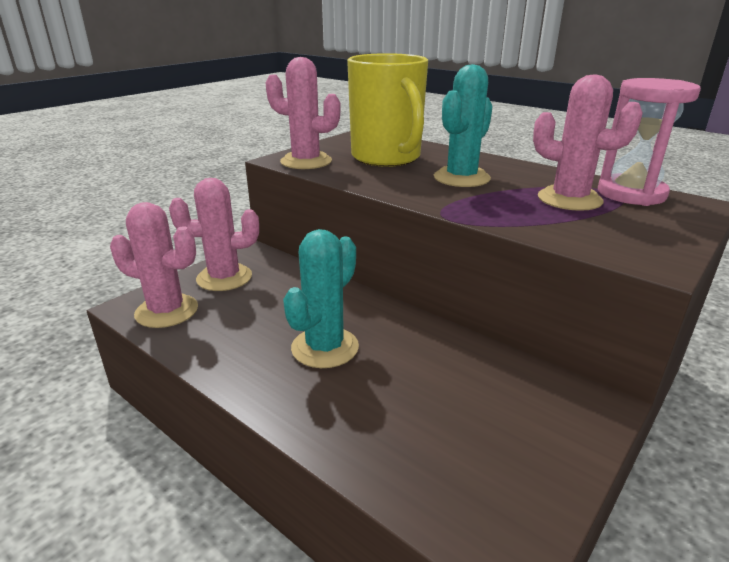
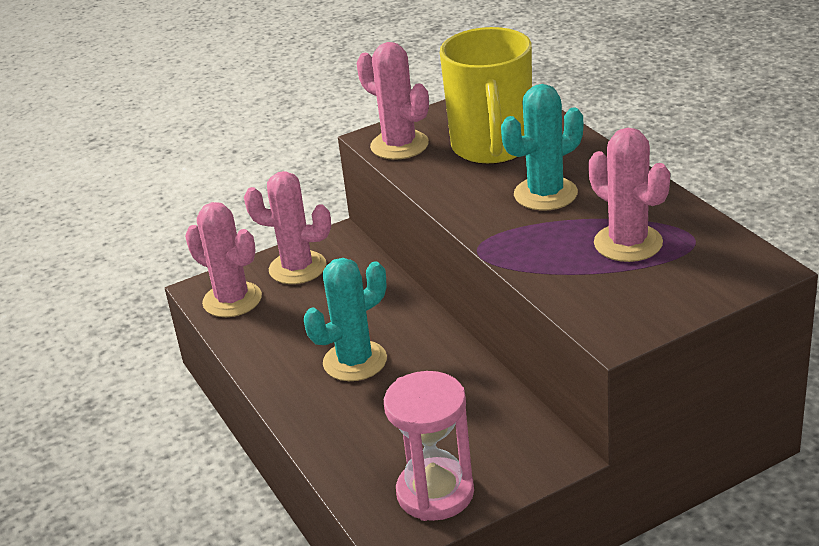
camera: 25 degrees right, 5 degrees up
pink hourglass [598,78,701,206] -> pink hourglass moved to [384,371,474,521]

